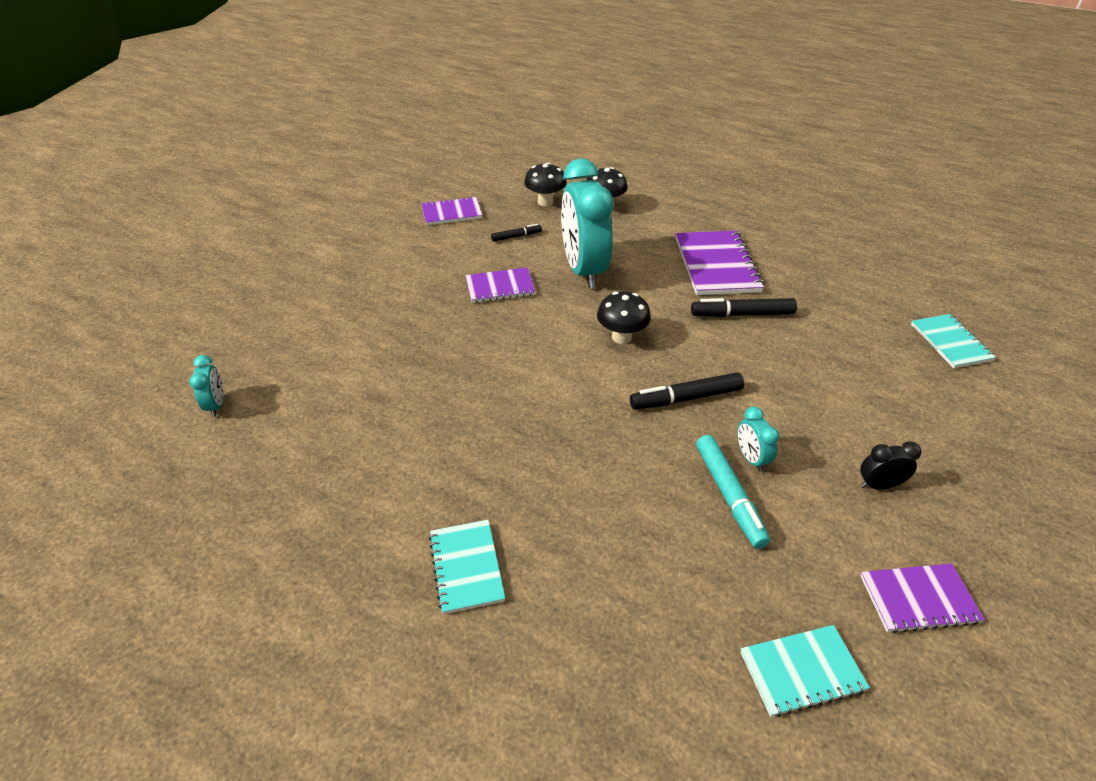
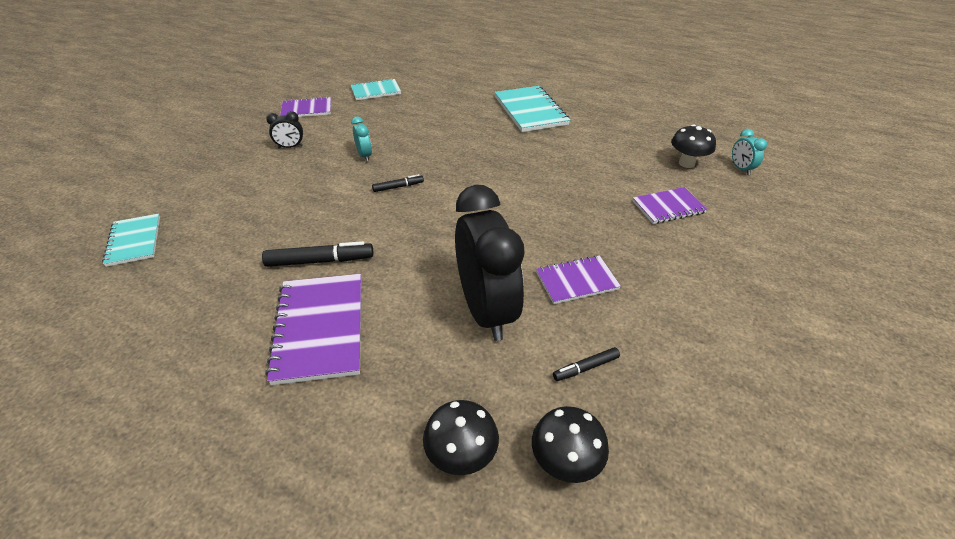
camera: 175 degrees right, 0 degrees up
purple notebook [421,197,482,225] -> purple notebook moved to [633,187,708,224]
turquoise notebook [429,520,505,614] -> turquoise notebook [495,86,570,132], size x1.61
turquoise clock [561,158,613,289] -> black clock [455,185,525,341]
black mushroom [597,292,651,344] -> black mushroom moved to [671,124,716,168]
black marker [630,372,744,409] -> black marker [372,174,424,192], size x0.57
turquoise marker [696,435,770,549] -> none

